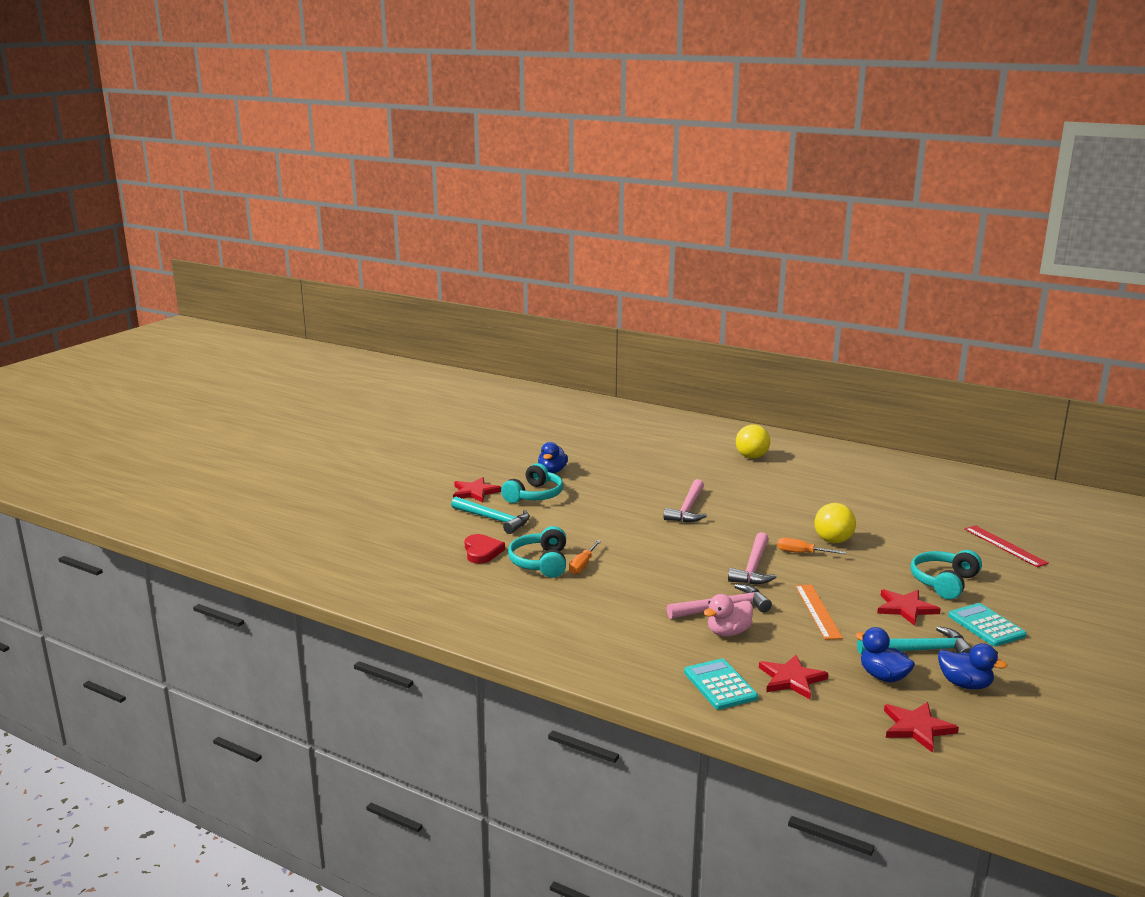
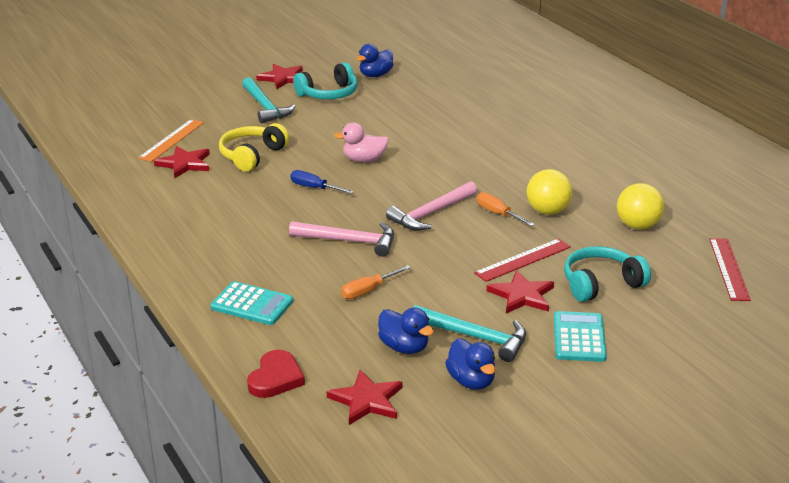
camera: 30 degrees right, 10 degrees up
red heart [464,534,505,563] -> red heart moved to [247,350,305,398]
turquoise headphones [508,526,566,578] -> yellow headphones [219,123,289,172]
orange screwdriver [569,540,601,574] -> orange screwdriver moved to [341,265,411,299]
pink hammer [664,479,707,522] -> none
turquoise calculator [684,659,758,710] -> turquoise calculator turned 105 degrees clockwise [210,281,293,325]
pink duck [704,594,753,637] -> pink duck moved to [334,122,389,163]
yellow ball [736,424,770,459] -> yellow ball moved to [617,183,664,229]
red star [759,655,828,699] -> red star moved to [154,146,210,178]
orange ruler [795,585,843,640] -> orange ruler moved to [138,119,204,162]
blue duck [855,627,915,682] -> blue duck turned 150 degrees clockwise [378,308,434,354]
none -> blue screwdriver [290,170,354,194]
none -> red ruler [474,239,571,282]

